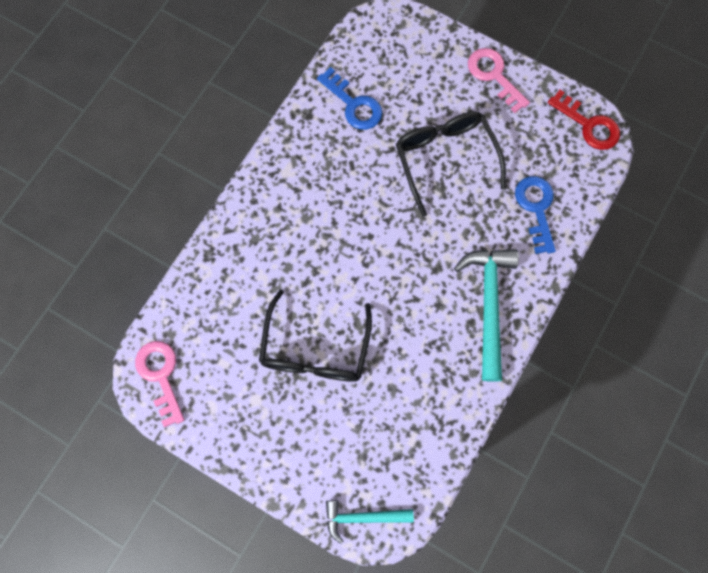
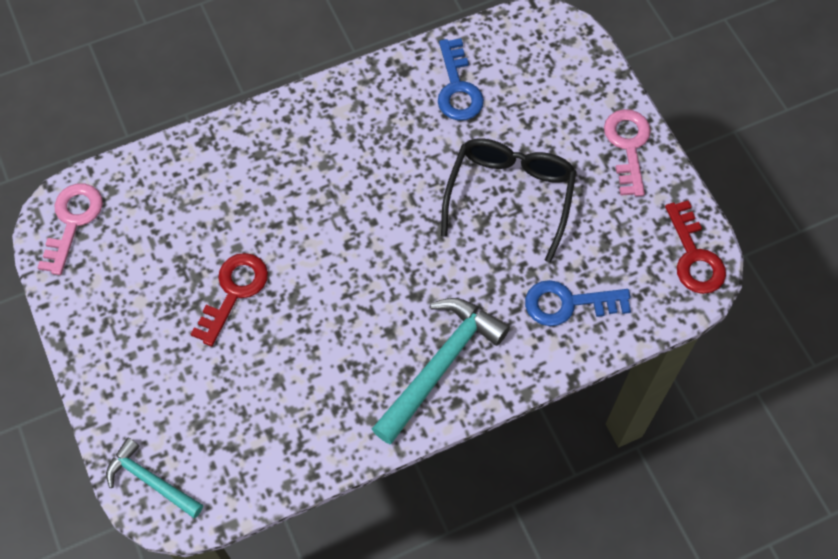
camera: 35 degrees right, 10 degrees down
black glasses [259,289,372,382] -> red key [191,253,268,346]
blue key [515,176,556,254] -> blue key turned 120 degrees counterclockwise [525,280,631,326]

